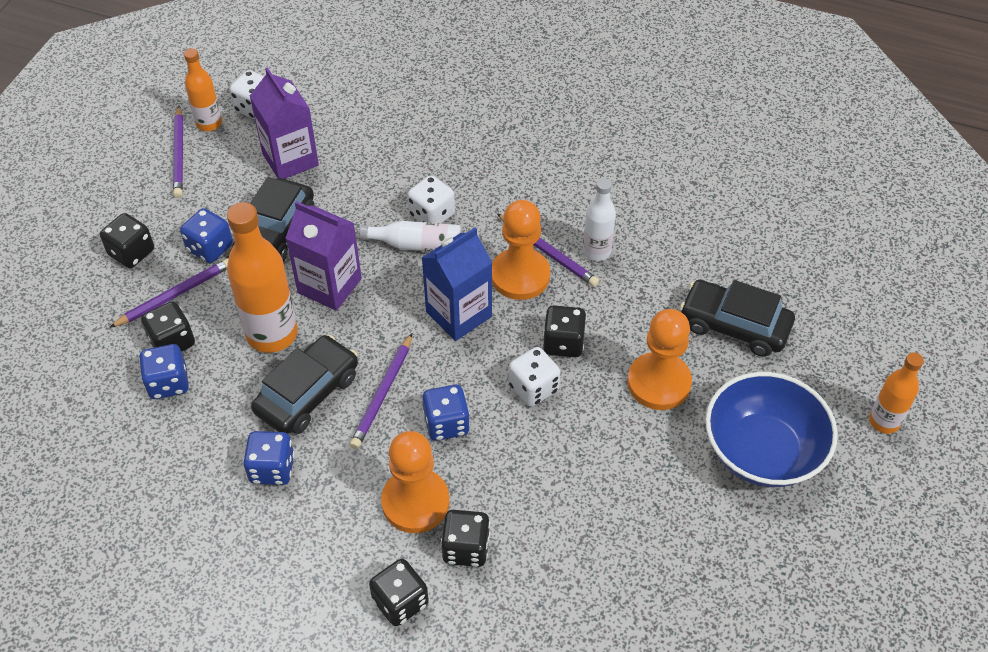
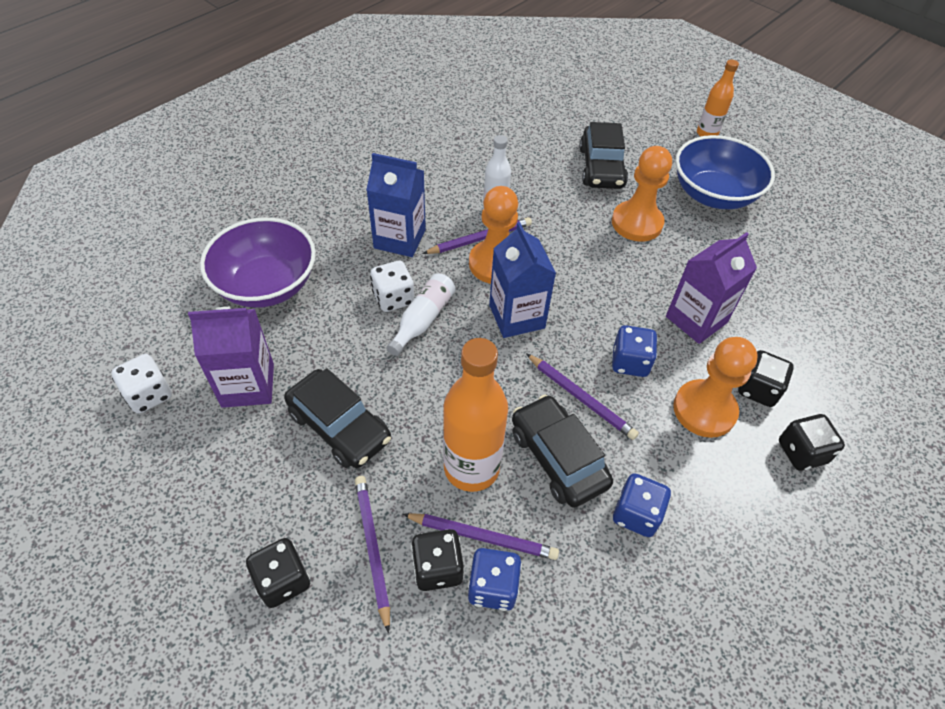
camera: 70 degrees left, 0 degrees up
purple pencil [173,106,183,198] -> purple pencil moved to [403,513,559,560]
blue dice [180,208,233,263] -> none
orange bottle [184,48,222,131] -> none
purple carton [285,201,362,311] -> purple carton moved to [666,232,757,344]
white dice [508,347,560,407] -> none
black dice [543,305,587,357] -> none
black car [680,280,795,357] -> black car turned 45 degrees counterclockwise [579,122,628,189]
none -> purple bowl [200,218,316,308]
none -> blue carton [366,153,426,257]

